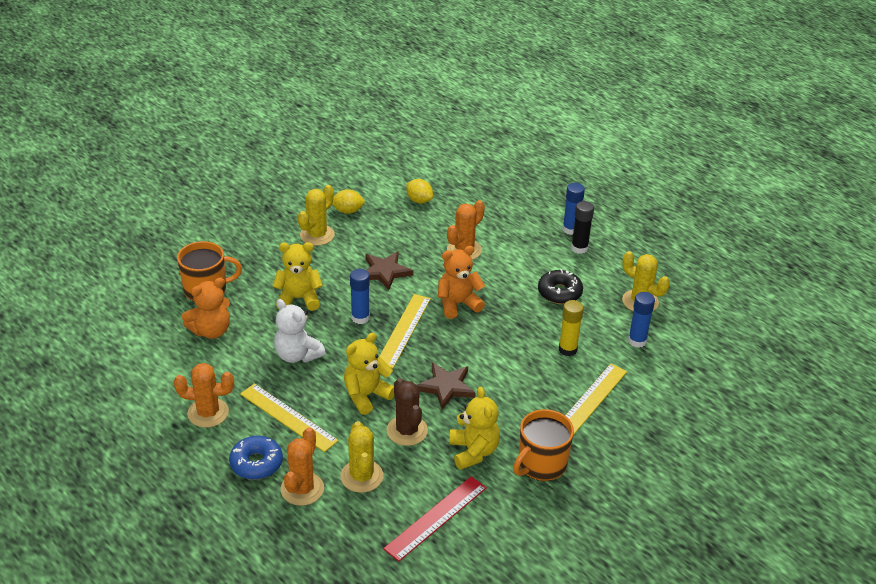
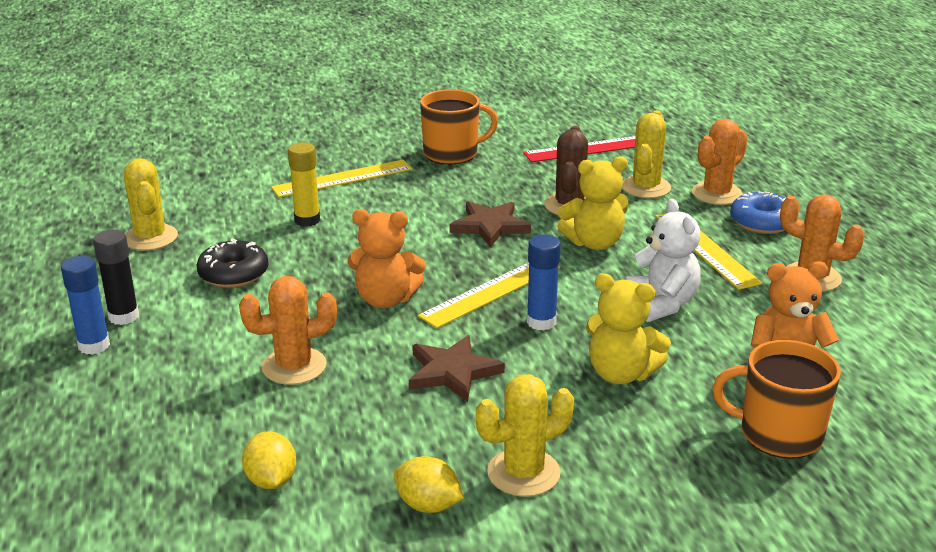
camera: 150 degrees left, 10 degrees down
yellow teddy bear [449,387,500,470] -> none
blue glue stick [628,292,655,348] -> none

